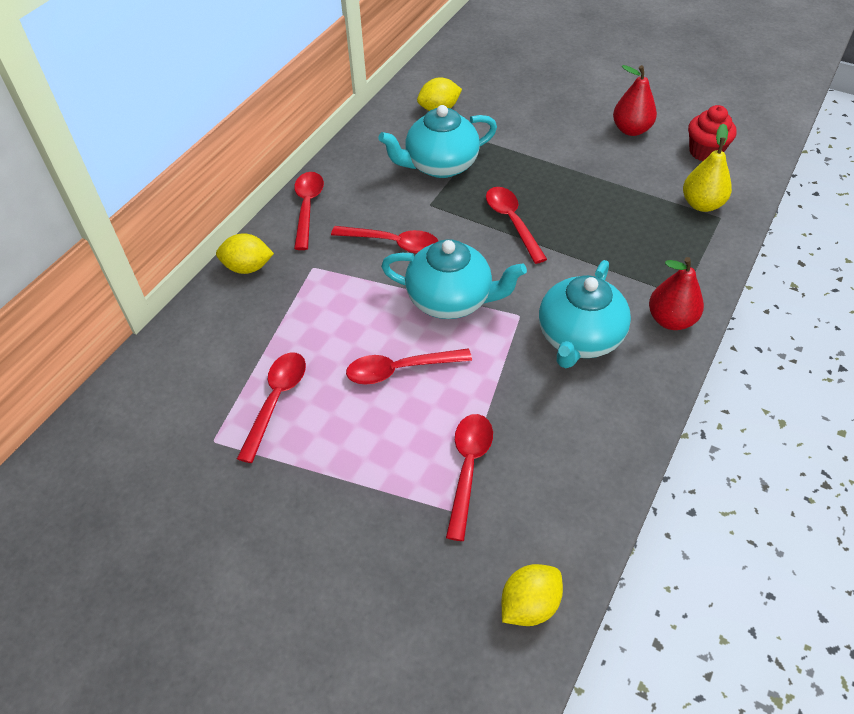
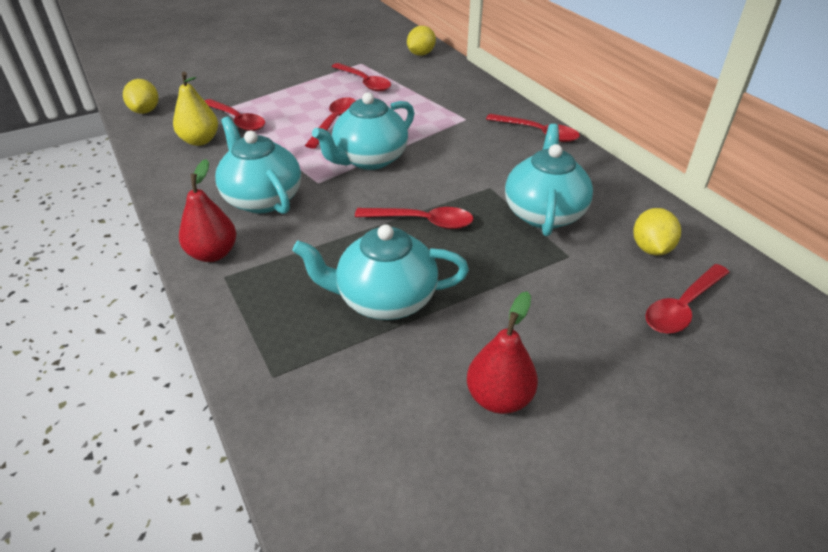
camera: 120 degrees right, 10 degrees down
yellow lemon [216,233,274,274] -> yellow lemon moved to [407,26,436,56]
red spoon [331,226,438,254] -> red spoon moved to [646,264,730,334]
yellow pear [683,123,732,212] -> yellow pear moved to [173,72,218,146]
red cupcake [688,105,737,161] -> none
none -> turquoise teapot [292,224,469,320]

